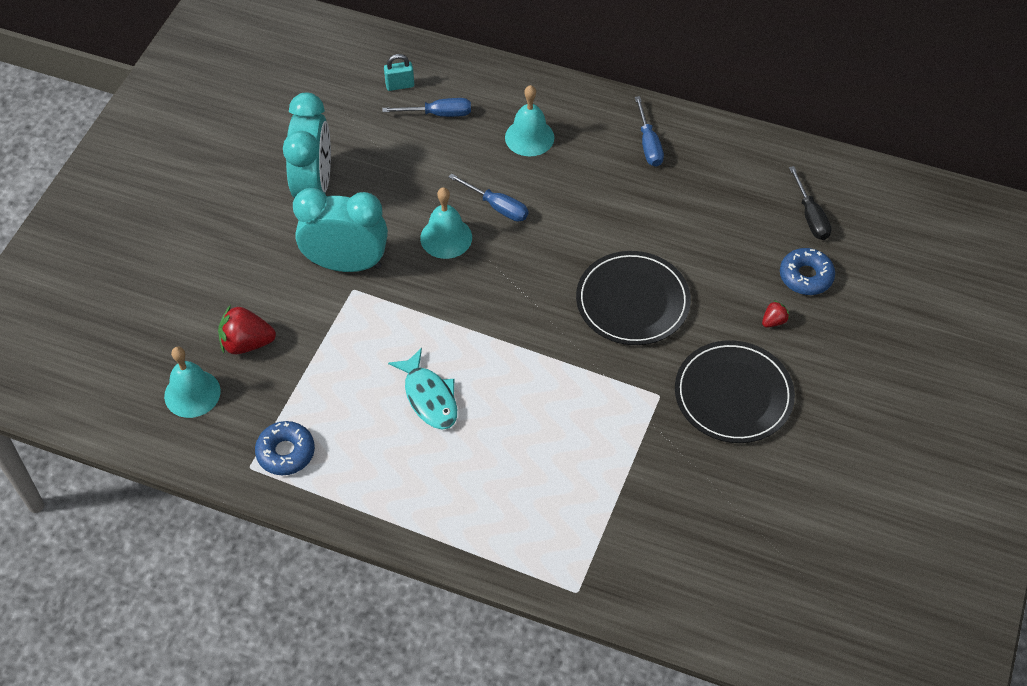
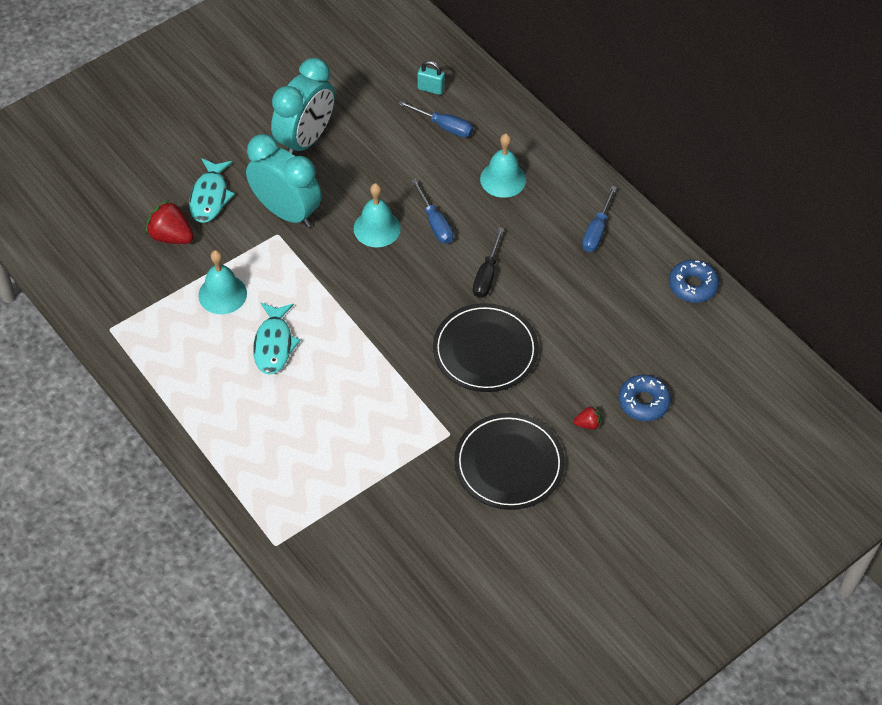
camera: 30 degrees right, 0 degrees up
turquoise bell [164,346,221,418] -> turquoise bell moved to [198,250,247,314]
blue donut [255,421,315,475] -> blue donut moved to [669,260,719,303]
black screwdriver [789,166,832,240] -> black screwdriver moved to [473,228,504,298]
none -> turquoise fish [189,158,235,223]

